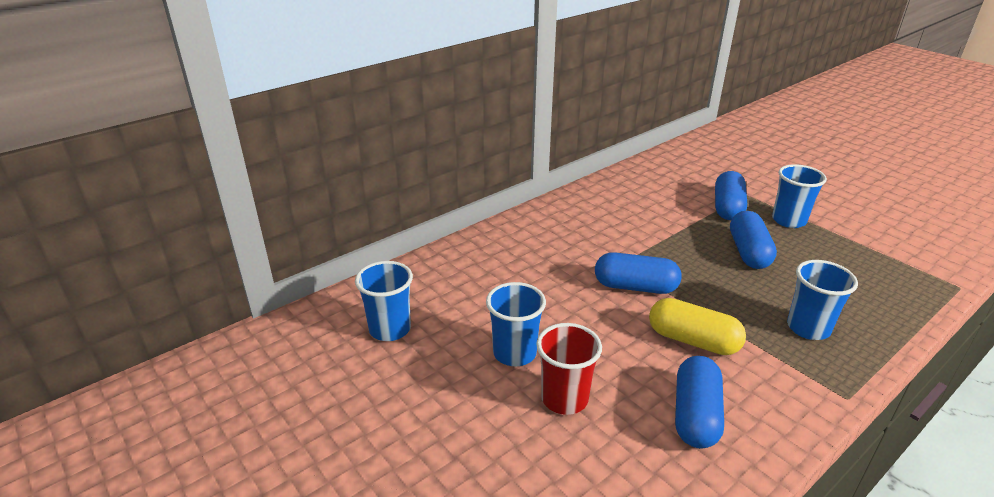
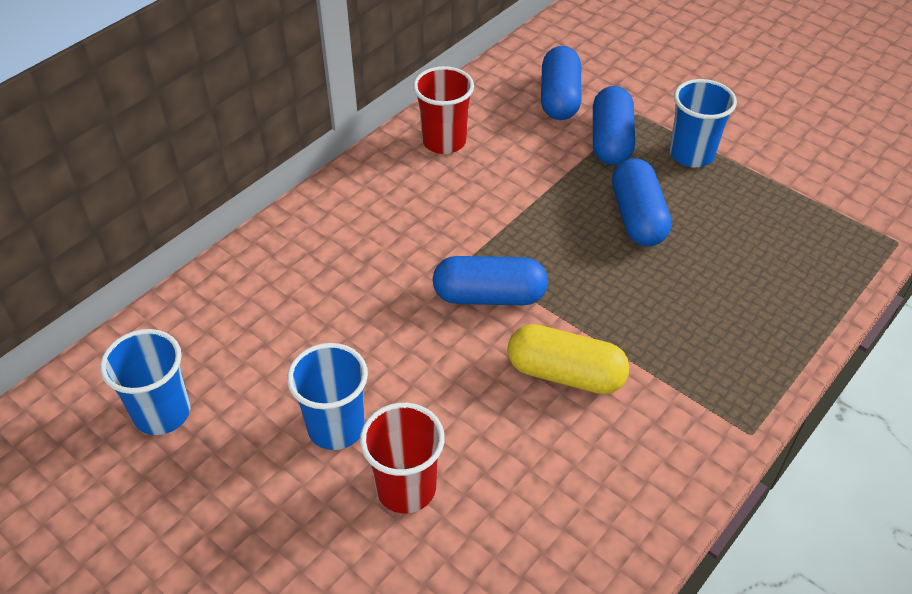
camera: 10 degrees left, 15 degrees up
blue capsule [675,356,724,449] -> blue capsule moved to [541,46,582,120]
blue cup [787,260,858,340] -> none
none -> red cup [413,66,474,154]

